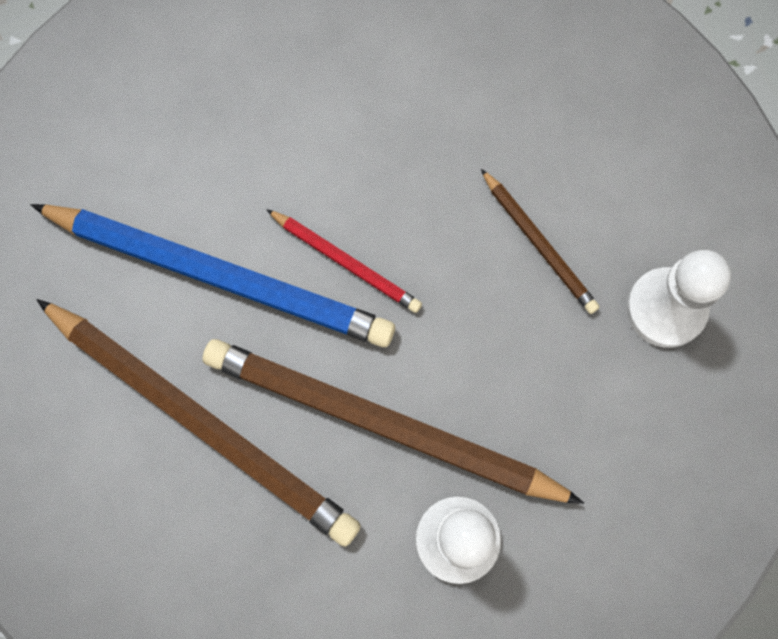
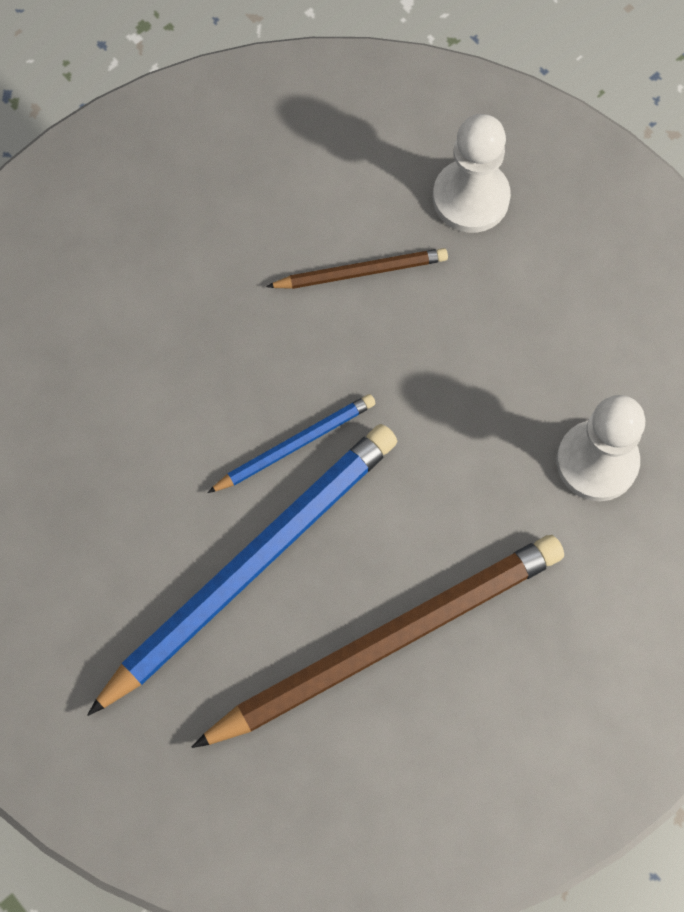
camera: 65 degrees left, 5 degrees down
brown pencil [202,339,584,504] -> none
red pencil [266,209,422,313] -> blue pencil [207,394,376,493]

